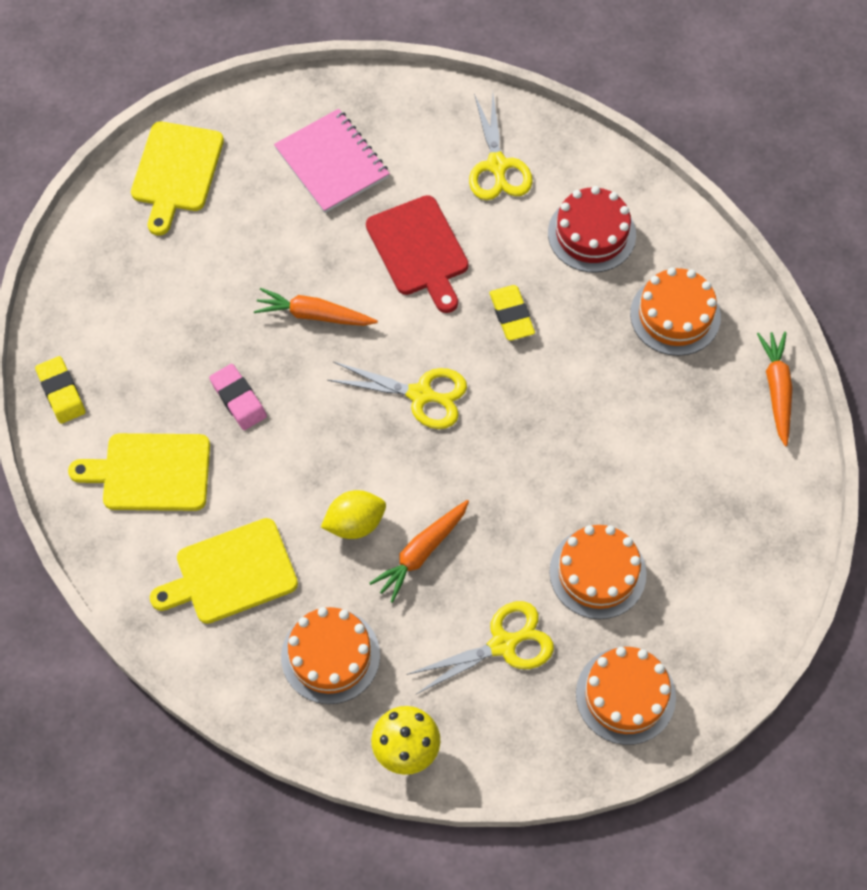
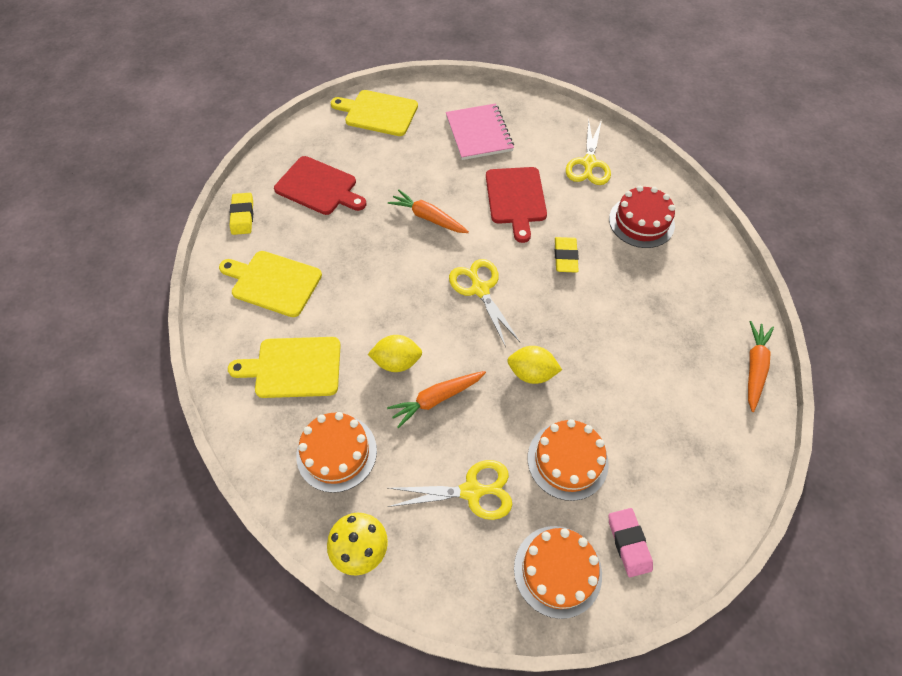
camera: 20 degrees right, 5 degrees down
yellow cutting board [131,122,224,235] -> yellow cutting board turned 75 degrees clockwise [331,90,418,136]
pink eraser [209,364,267,430] -> pink eraser moved to [608,508,653,577]
yellow scissors [327,361,467,429] -> yellow scissors turned 150 degrees counterclockwise [449,259,520,347]
orange cake [630,268,721,356] -> none
none -> red cutting board [274,156,367,215]
none -> yellow lemon [507,346,562,384]

